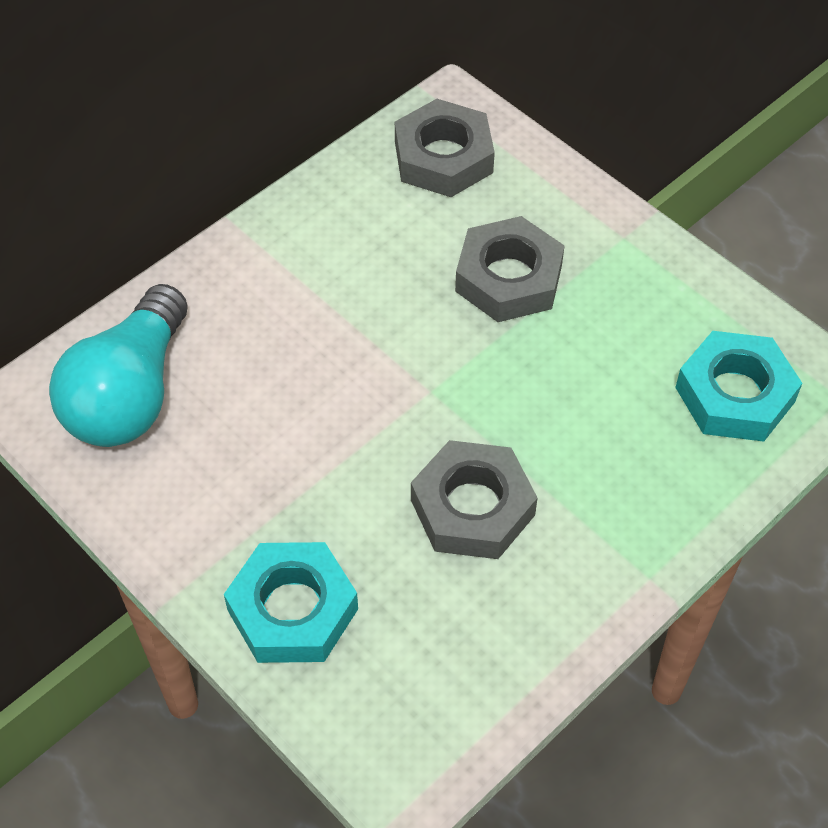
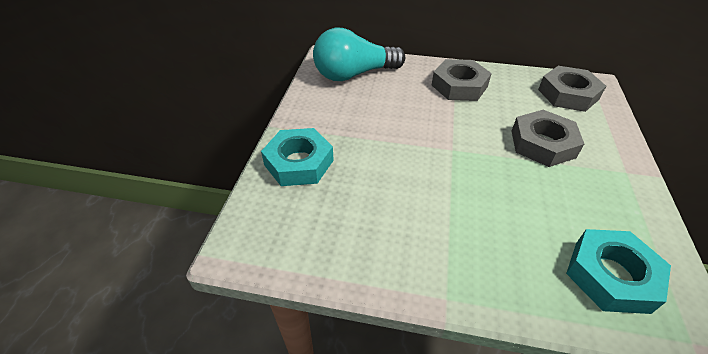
camera: 55 degrees right, 10 degrees down
grey nut [411,440,538,559] -> grey nut moved to [432,59,492,101]

